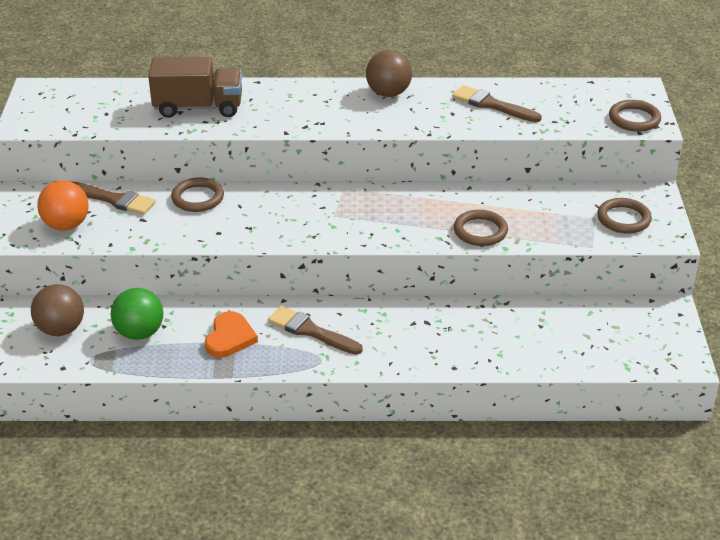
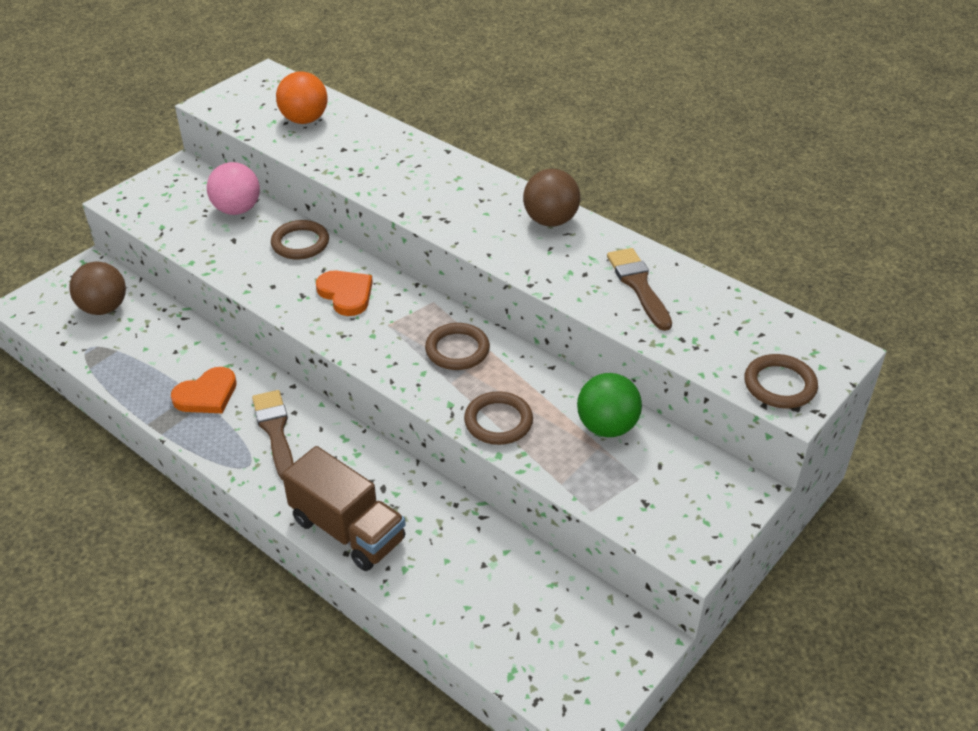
camera: 40 degrees right, 5 degrees up
orange ball [37,180,89,231] -> orange ball moved to [276,71,327,124]
brown brush [73,182,156,215] -> pink ball [207,162,260,215]
green ball [111,288,163,340] -> green ball moved to [577,373,642,437]
brown truck [148,57,242,118] -> brown truck moved to [282,446,406,571]
brown ring [597,198,652,234] -> brown ring moved to [425,323,490,370]
none -> orange heart [316,271,373,316]

